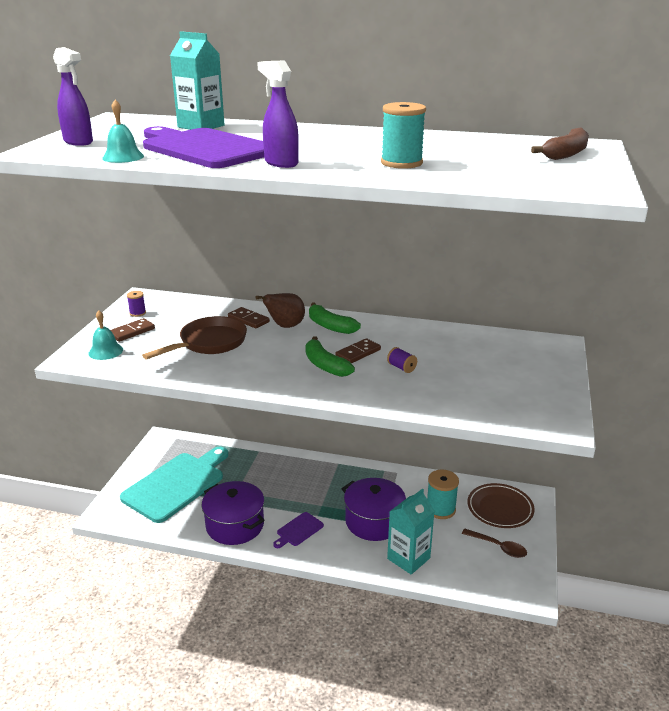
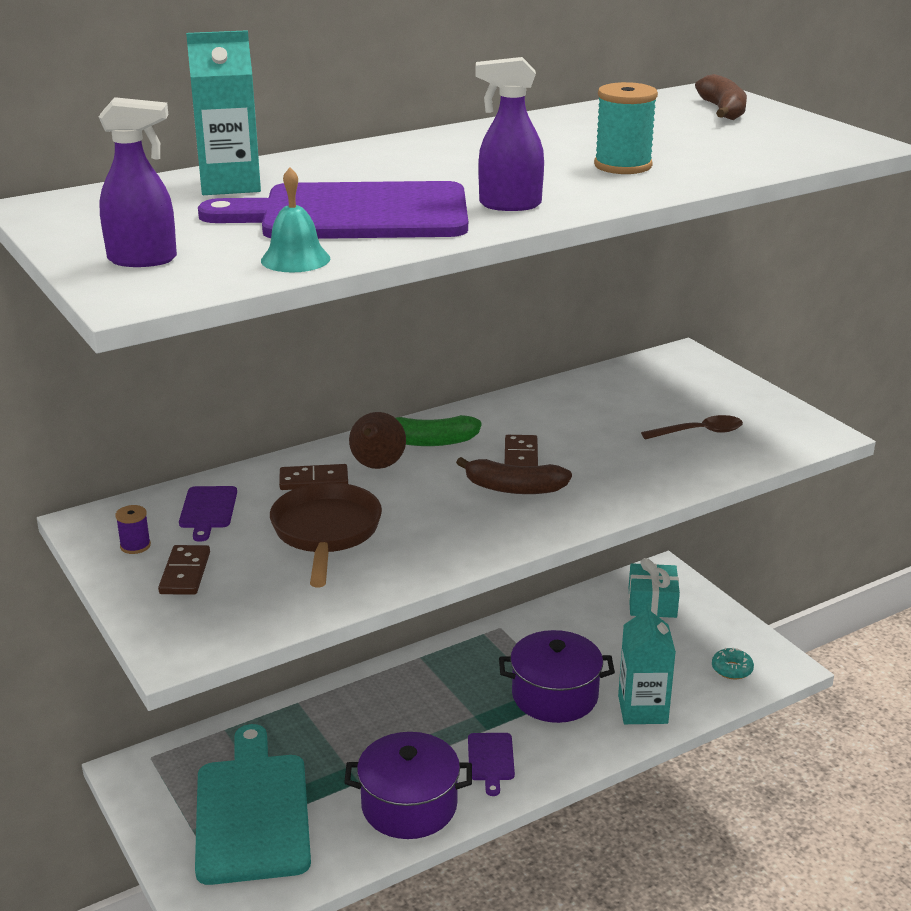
camera: 45 degrees left, 0 degrees up
turquoise bell [89,310,123,360] -> none
green banana [305,336,355,377] -> brown banana [456,457,572,494]
purple spool [387,347,417,373] -> none
turquoise spool [427,470,459,519] -> none
brown spoon [462,529,527,558] -> brown spoon moved to [641,415,743,440]
brown plate [468,483,535,528] -> turquoise gift [629,558,680,618]
none -> purple cutting board [179,486,237,542]
none -> turquoise donut [712,648,754,679]

